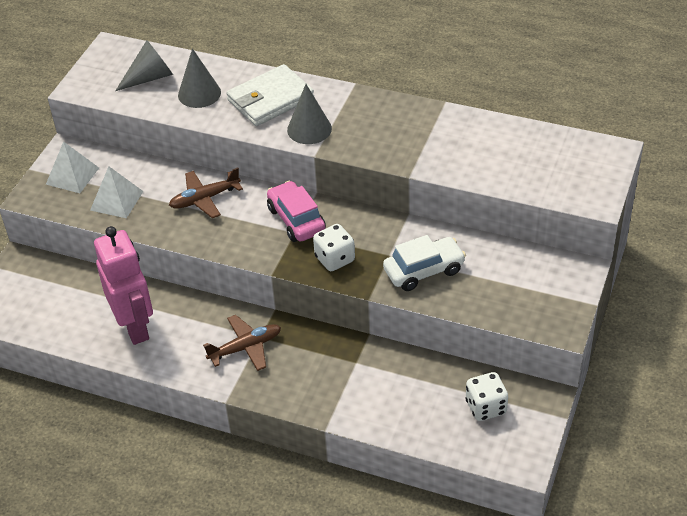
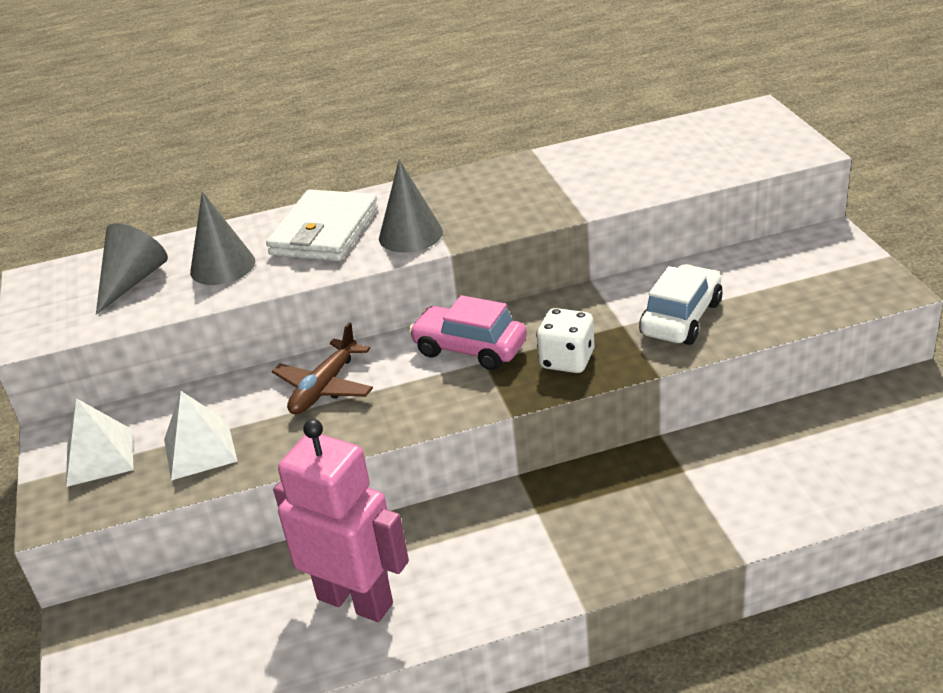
camera: 35 degrees left, 10 degrees down
brown plane [203,315,281,371] -> none
white dice [465,372,508,421] -> none

